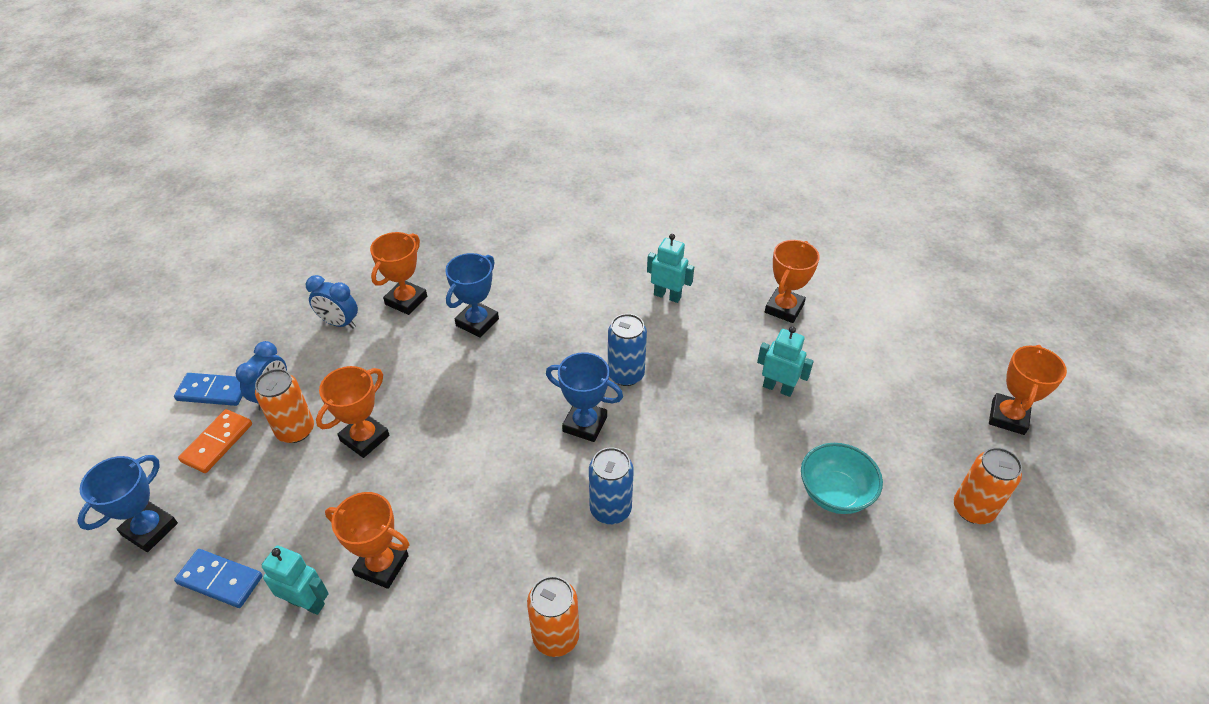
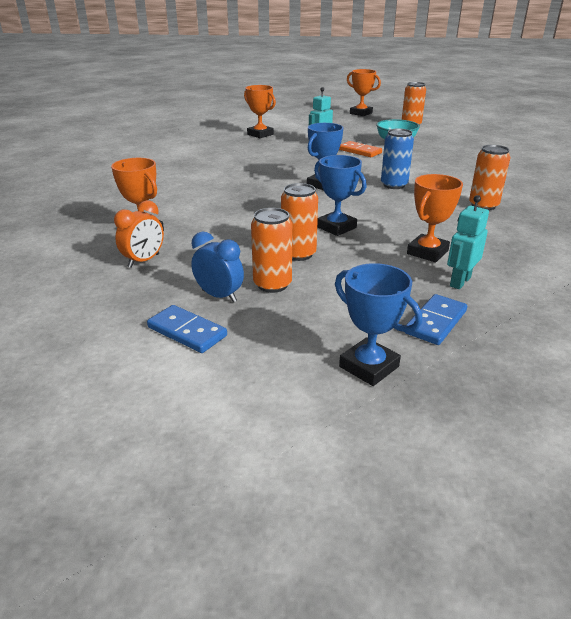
camera: 75 degrees left, 15 degrees down
blue domino [174,373,243,406] -> blue domino turned 75 degrees counterclockwise [147,305,227,353]
orange domino [178,409,252,473] -> orange domino moved to [339,141,382,157]
blue clock [306,275,358,329] -> orange clock [114,200,164,268]
orange trophy [316,366,389,458] -> orange can [281,183,318,261]
blue trophy [445,253,499,338] -> blue trophy moved to [314,155,367,236]
blue can [608,314,647,386] -> none
turquoise robot [647,234,694,303] -> none

